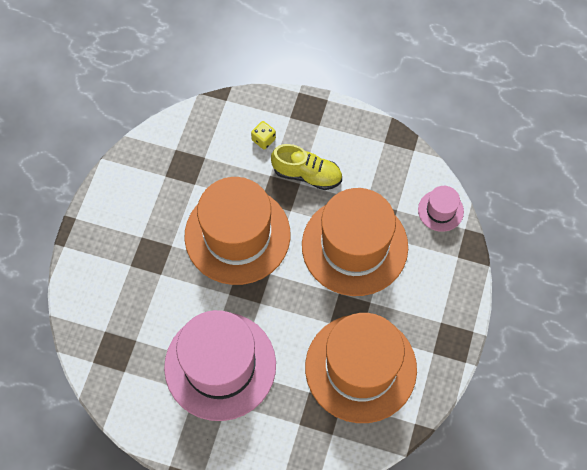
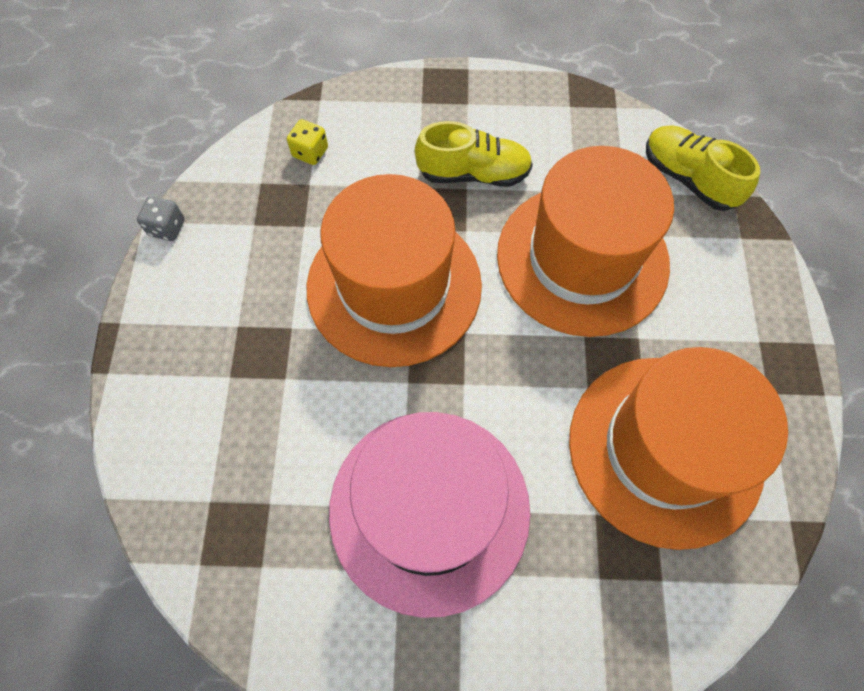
camera: 15 degrees left, 0 degrees up
yellow dice [251,121,276,149] -> yellow dice moved to [287,119,328,165]
pink hat [418,186,464,232] -> yellow shoe [646,125,760,211]
none -> grey dice [137,196,185,241]

